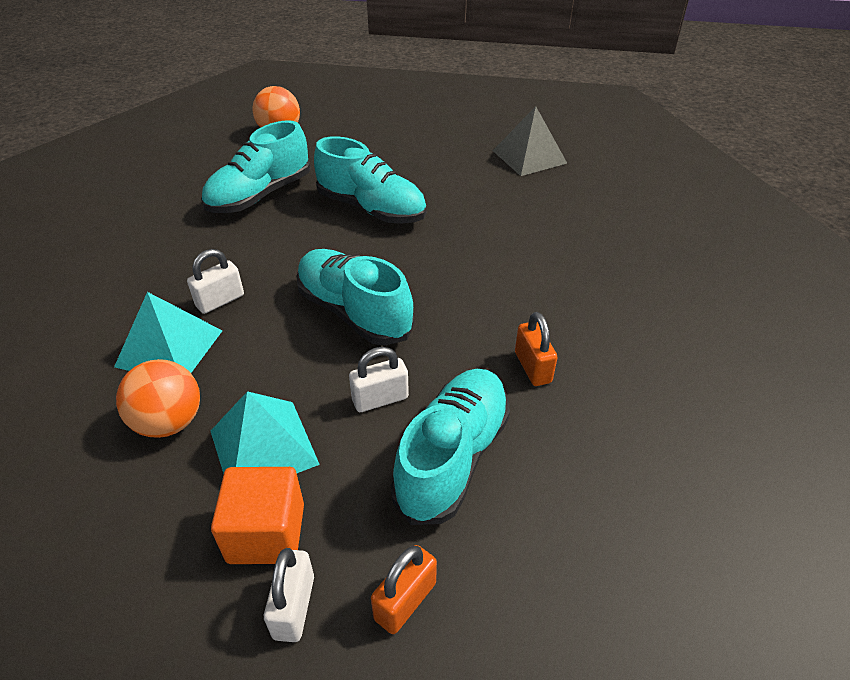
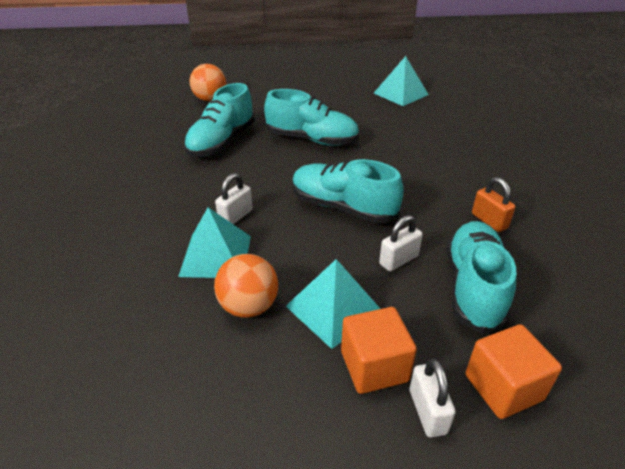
camera: 15 degrees left, 5 degrees down
orange padlock [371,545,437,634] -> orange cube [465,324,562,419]
grey pyramid [493,106,567,176] -> turquoise pyramid [374,56,429,106]

